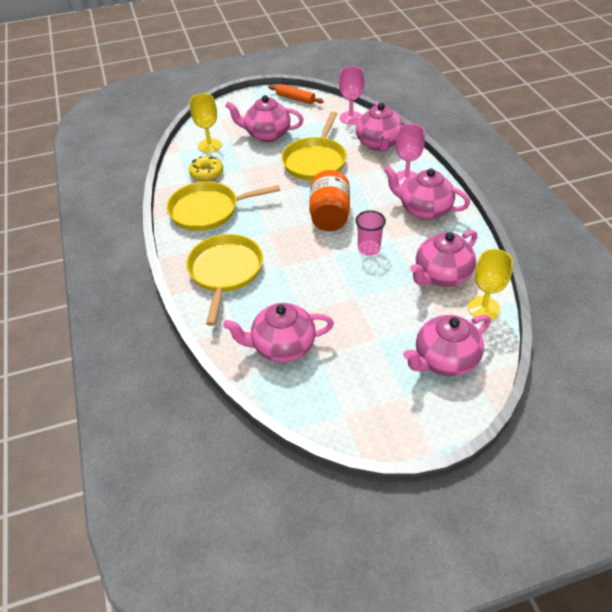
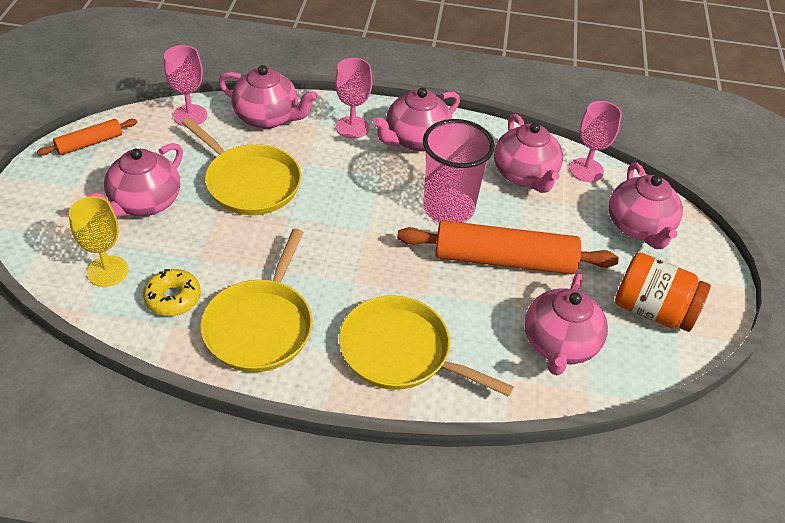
camera: 70 degrees left, 0 degrees up
orange jar [309,170,350,231] -> orange jar moved to [615,252,711,332]
pink cup [355,210,386,256] -> pink cup [423,119,495,223], size x1.81
yellow goblet [468,249,513,320] -> pink goblet [569,101,622,182]
none -> orange rolling pin [397,220,619,275]

